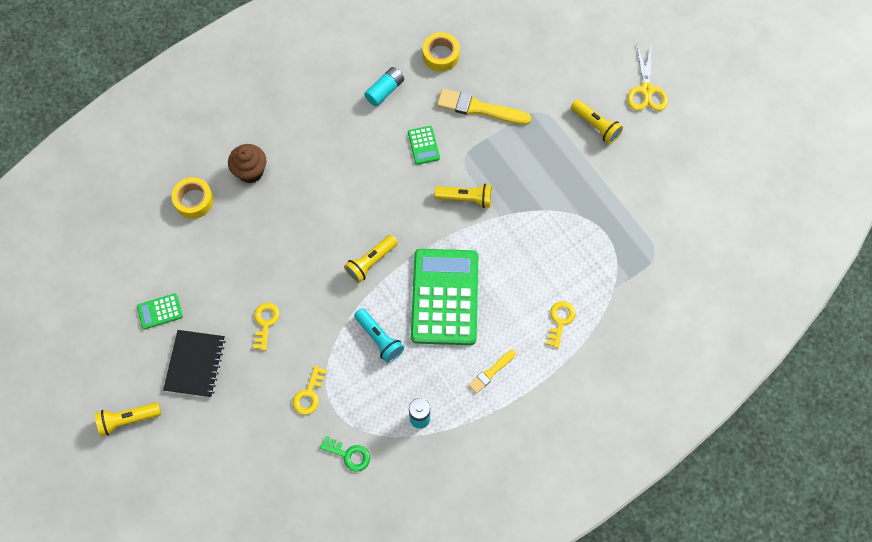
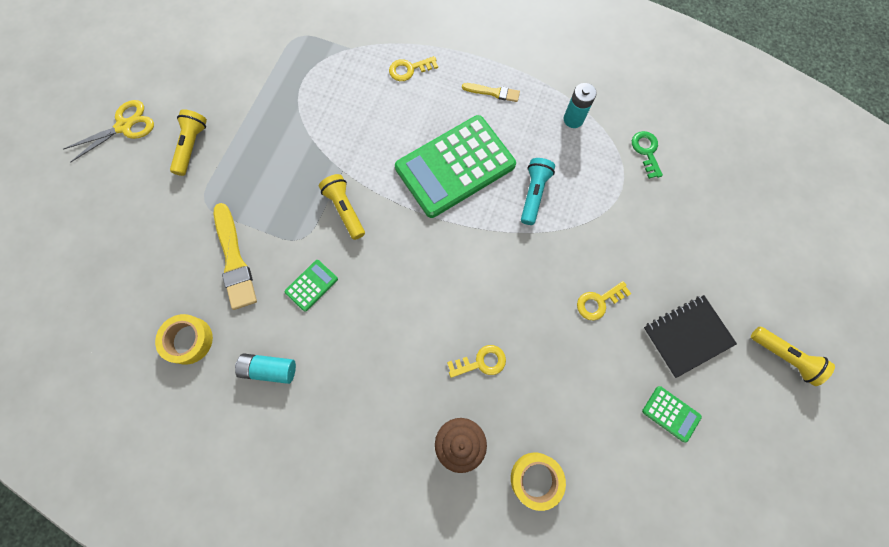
camera: 125 degrees left, 5 degrees up
yellow key [293,366,327,415] -> yellow key moved to [447,345,506,378]
yellow flashlight [344,235,398,283] -> none

